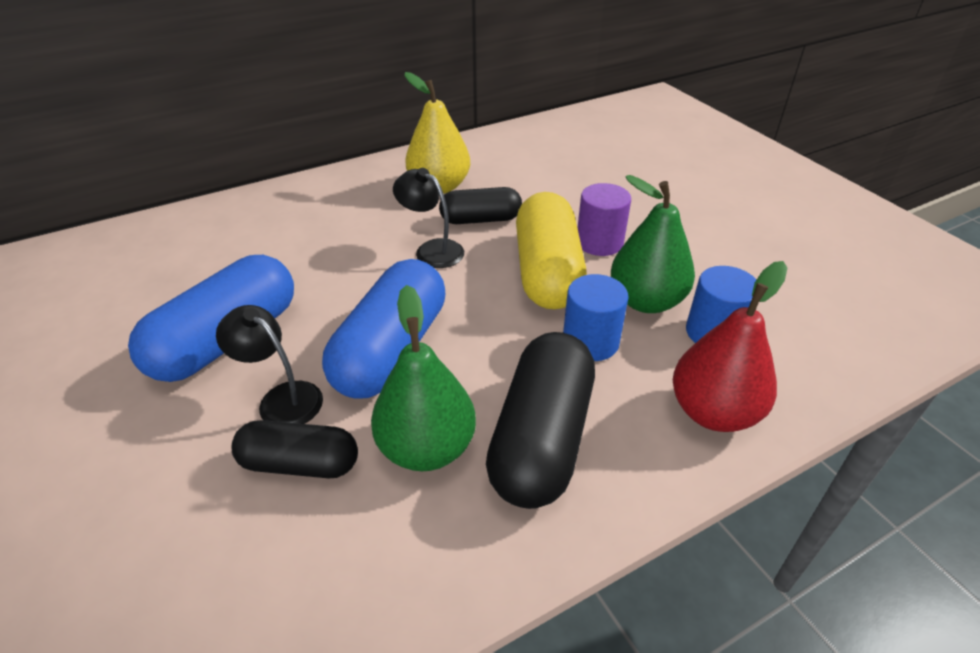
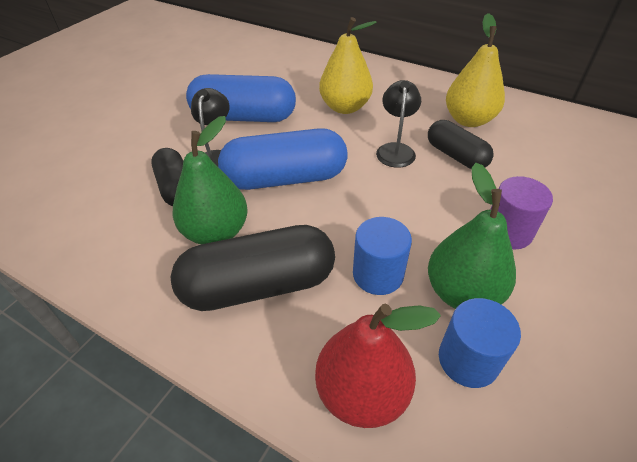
camera: 60 degrees right, 5 degrees up
yellow capsule [516,192,587,309] -> none
none -> yellow pear [319,17,377,114]

